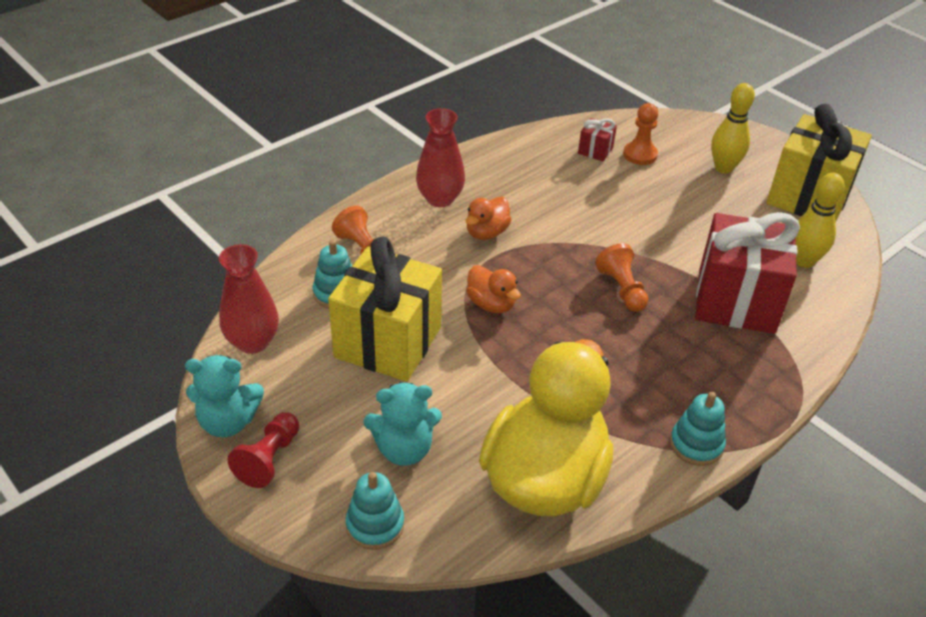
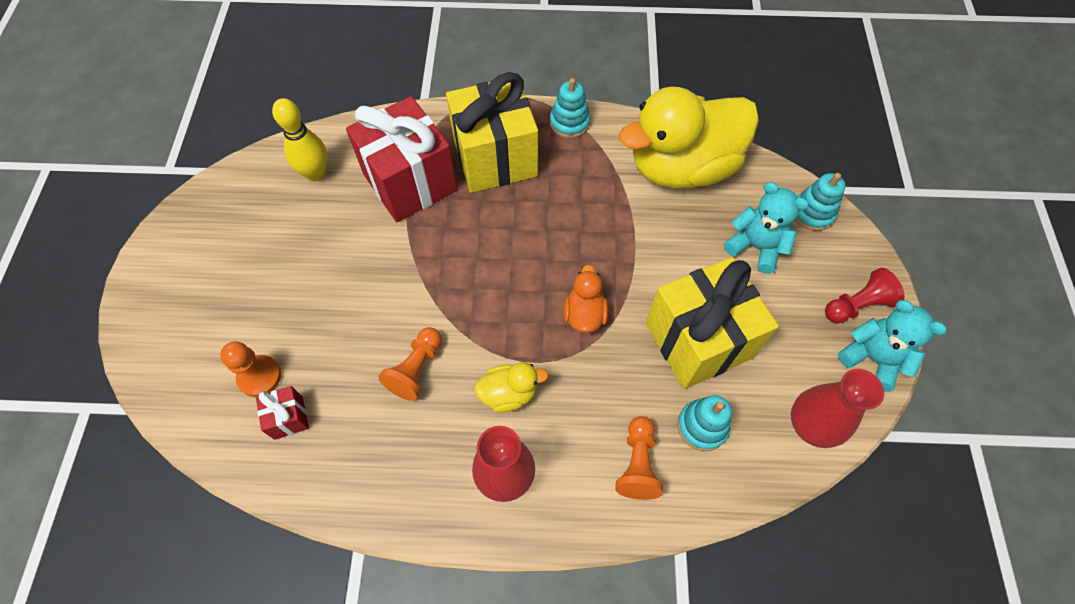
camera: 135 degrees left, 20 degrees up
orange duck [466,197,512,240] -> yellow duck [474,362,549,413]
orange pawn [595,243,648,312] -> orange pawn moved to [378,327,442,401]
yellow bowling pin [711,83,755,174] -> none
yellow gift [766,104,872,223] -> yellow gift moved to [446,72,538,193]

